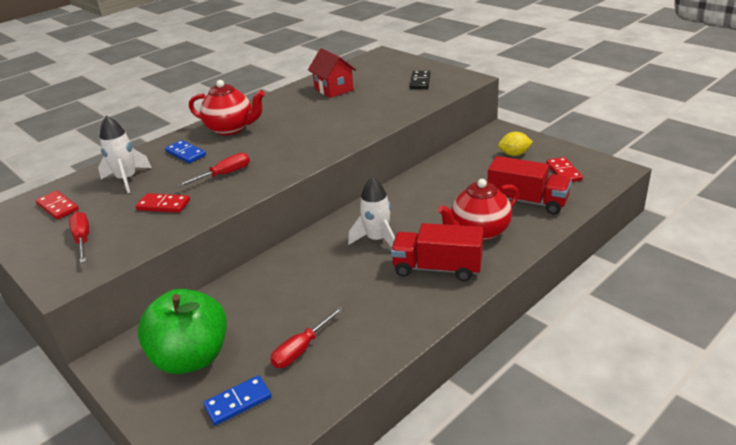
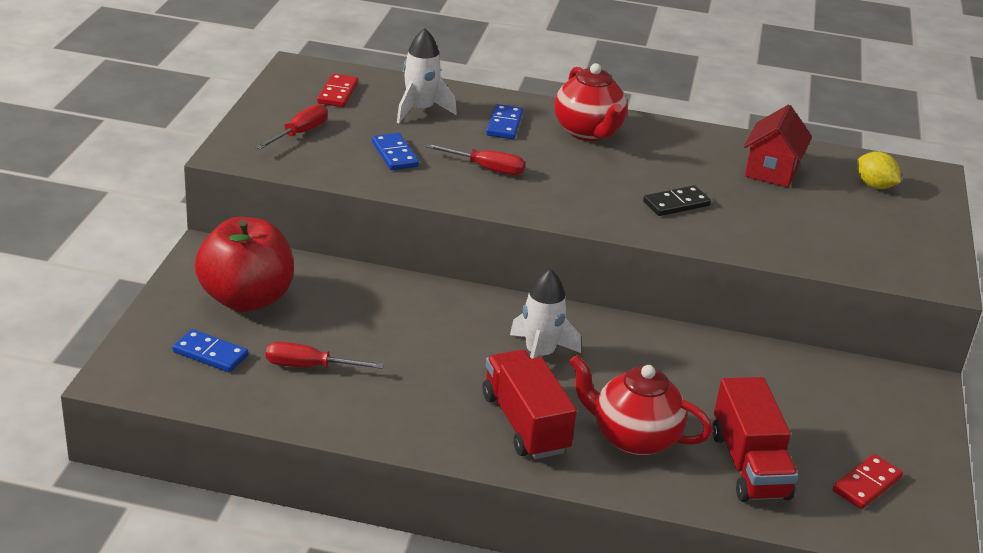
camera: 50 degrees right, 0 degrees up
red domino [136,193,190,213] -> blue domino [372,133,419,170]
green apple [138,289,227,374] -> red apple [195,217,294,312]
black domino [410,71,431,89] -> black domino moved to [643,185,711,216]
yellow lemon [498,132,533,156] -> yellow lemon moved to [857,151,901,189]

